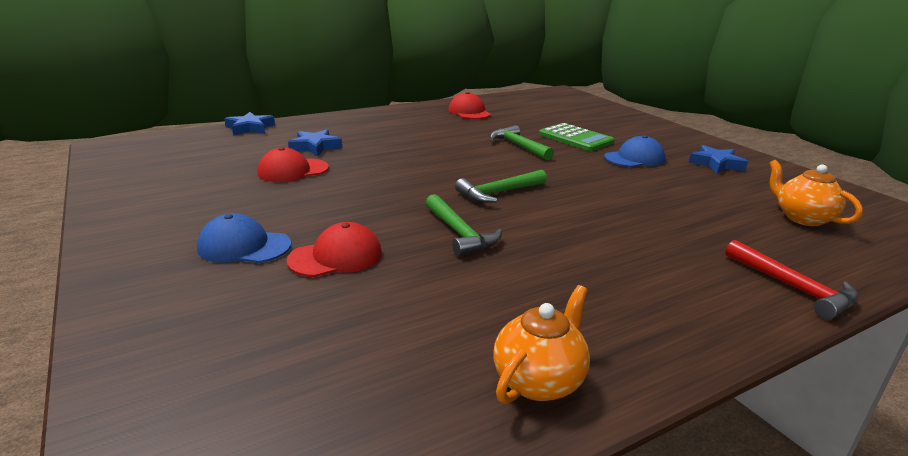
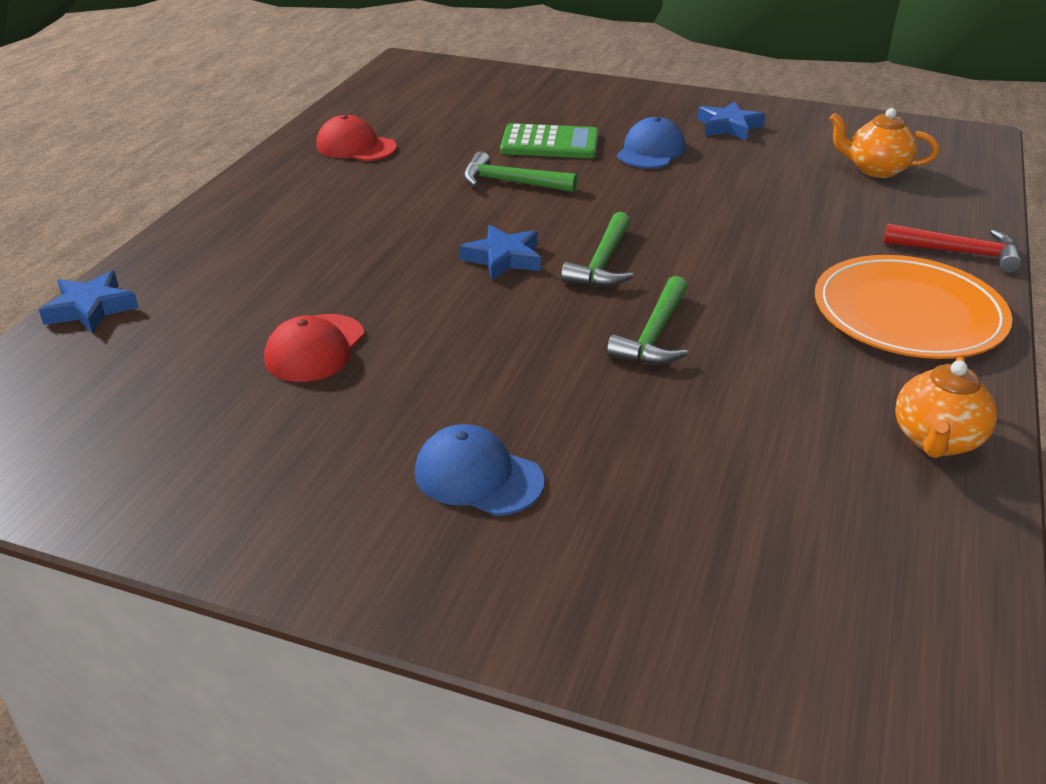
camera: 40 degrees left, 10 degrees up
blue cap [197,213,291,263] -> blue cap turned 60 degrees clockwise [415,424,545,516]
red cap [286,222,382,277] -> none
blue star [288,129,342,156] -> blue star moved to [459,225,541,281]
green hammer [426,194,502,257] -> green hammer turned 90 degrees clockwise [607,276,688,365]
orange teapot [493,285,590,404] -> orange teapot turned 150 degrees counterclockwise [895,357,997,458]
none -> orange plate [815,255,1012,359]

